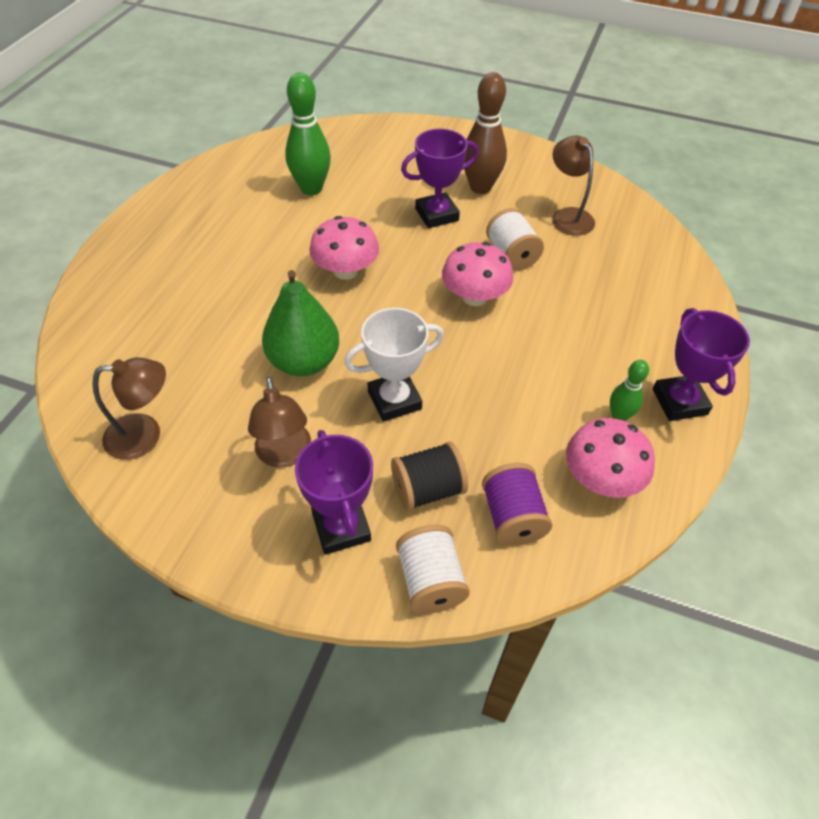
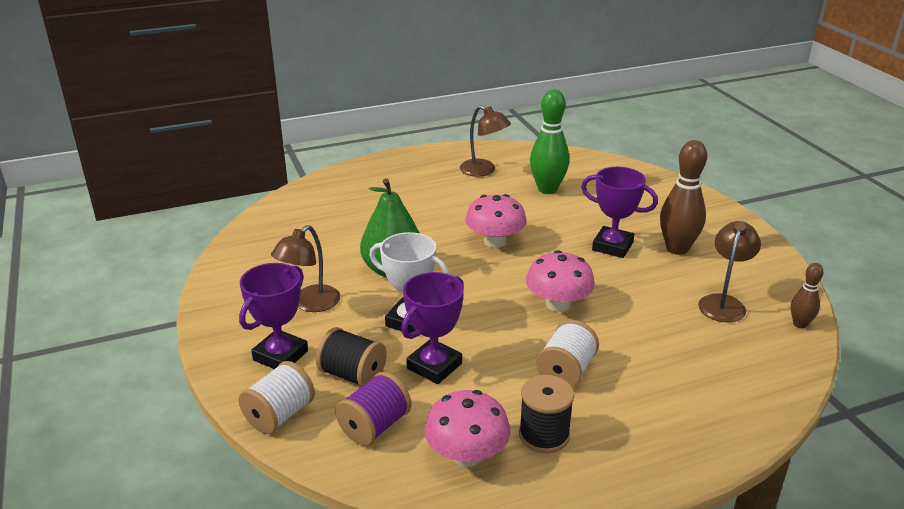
camera: 50 degrees right, 20 degrees down
brown lamp [92,357,166,460] -> brown lamp moved to [460,105,511,177]
white spool [486,208,544,271] -> white spool moved to [536,320,599,387]
green bowling pin [610,360,649,421] -> black spool [519,375,574,453]
purple trophy [653,308,750,421] -> purple trophy moved to [401,272,464,384]
none -> brown bowling pin [791,263,823,328]

